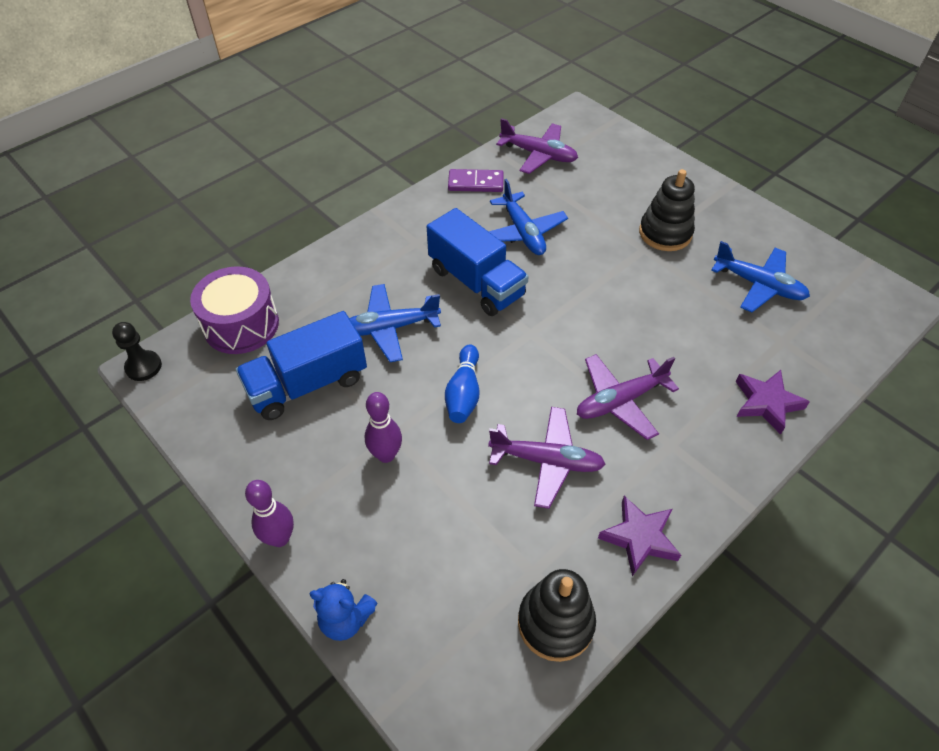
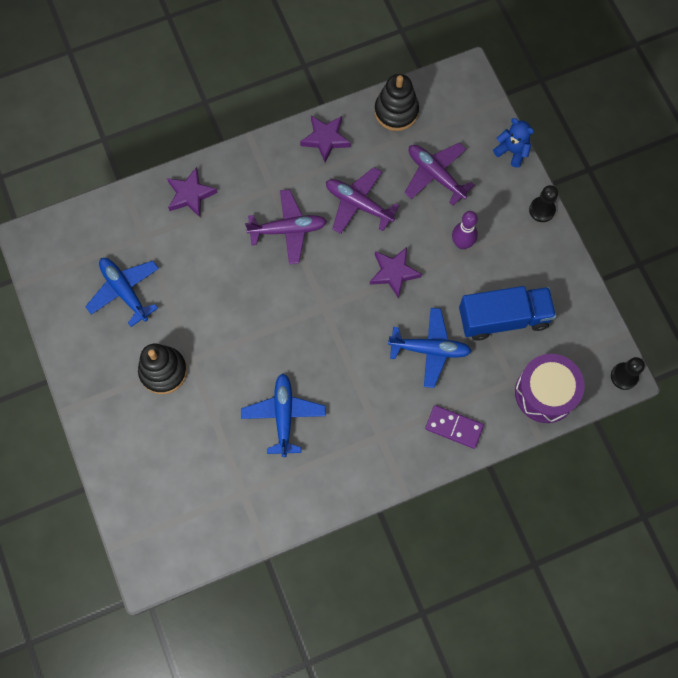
camera: 160 degrees left, 20 degrees up
purple bowling pin [245,480,294,547] -> black pawn [529,185,558,222]
blue truck [427,208,529,316] -> none
blue bowling pin [445,345,480,423] -> purple star [370,247,422,299]
purple domino [448,169,504,192] -> purple domino moved to [425,405,484,449]
purple plane [496,118,578,174] -> purple plane moved to [404,143,475,206]

